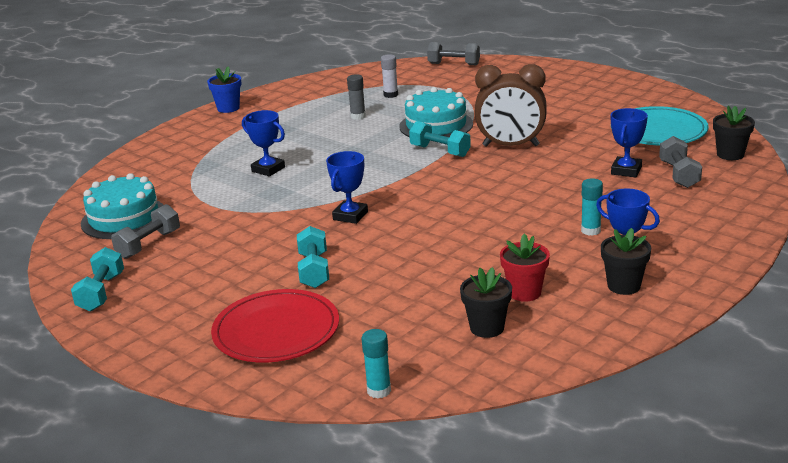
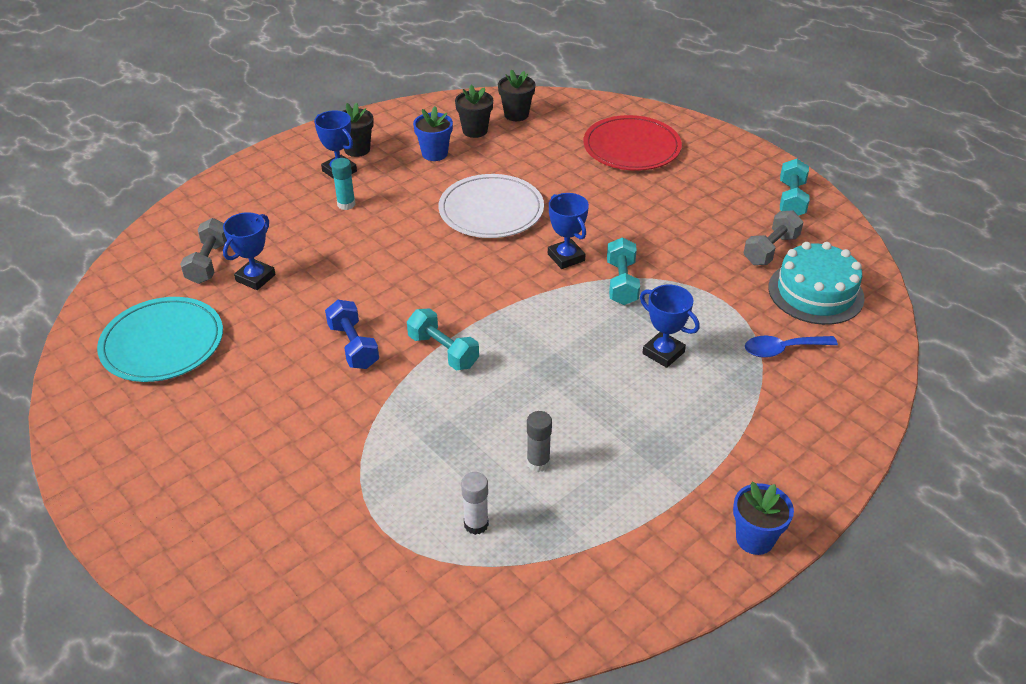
camera: 175 degrees left, 15 degrees up
turquoise dumbbell [297,226,329,288] -> turquoise dumbbell moved to [607,237,640,305]
blue trophy [326,151,368,224] -> blue trophy turned 60 degrees counterclockwise [548,193,589,269]
turquoise glue stick [362,329,391,399] -> none
turquoise cake [399,87,473,137] -> none
grey dumbbell [427,42,480,65] -> none
brown clock [474,64,547,147] -> blue dumbbell [325,300,379,369]
red flower pot [500,233,550,302] -> blue flower pot [413,106,453,161]
black flower pot [713,106,755,160] -> black flower pot moved to [498,69,535,121]
none -> white plate [438,174,544,238]
none -> blue spoon [745,336,838,358]

